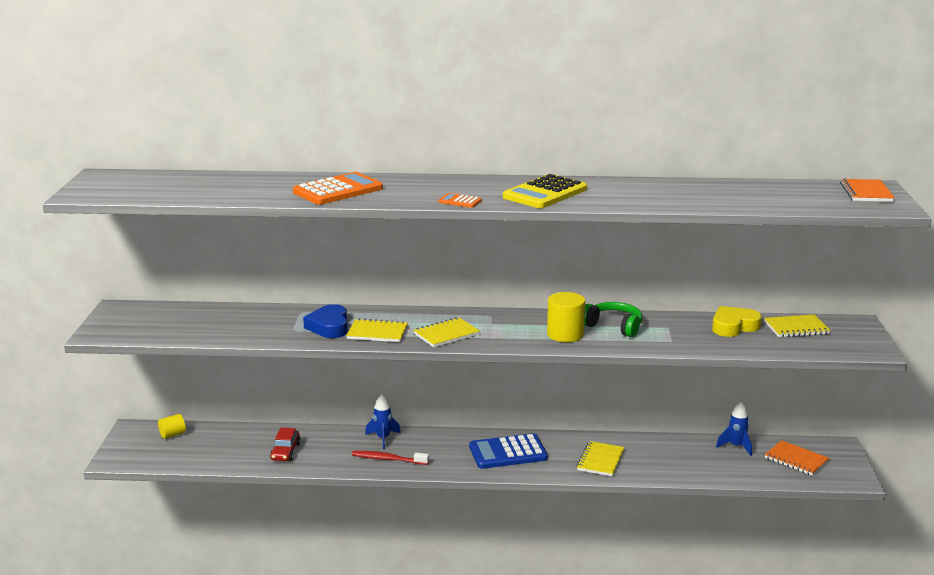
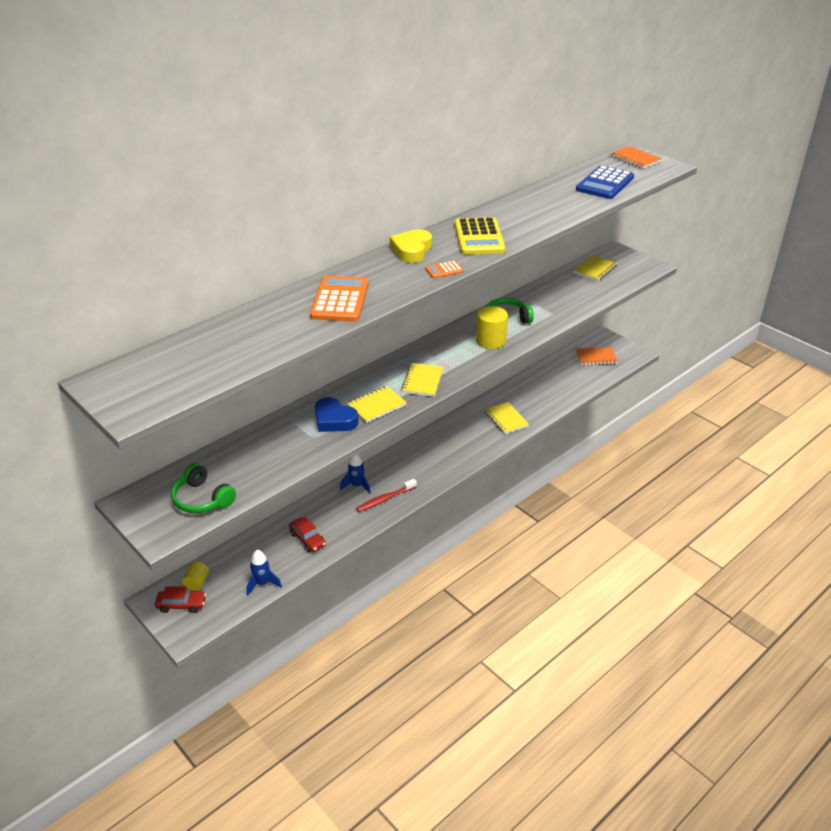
camera: 45 degrees left, 15 degrees up
blue calculator [469,433,548,469] -> blue calculator moved to [576,165,634,199]
yellow heart [712,306,762,337] -> yellow heart moved to [390,229,432,263]
blue rocket [716,402,752,456] -> blue rocket moved to [246,550,282,596]
none -> red car [155,586,206,613]
none -> green headphones [171,463,236,513]

